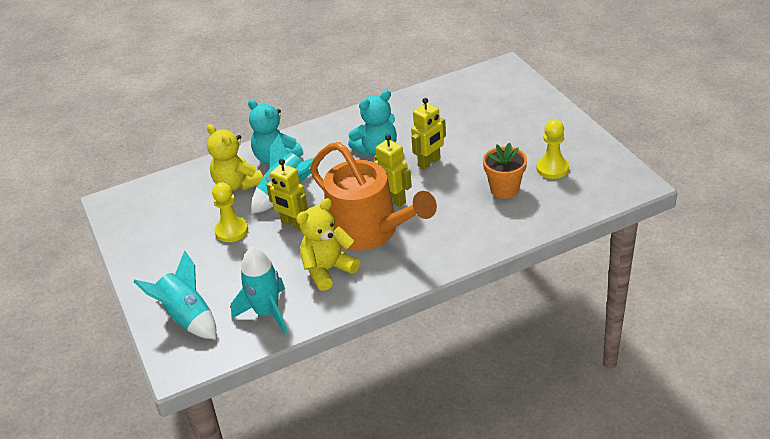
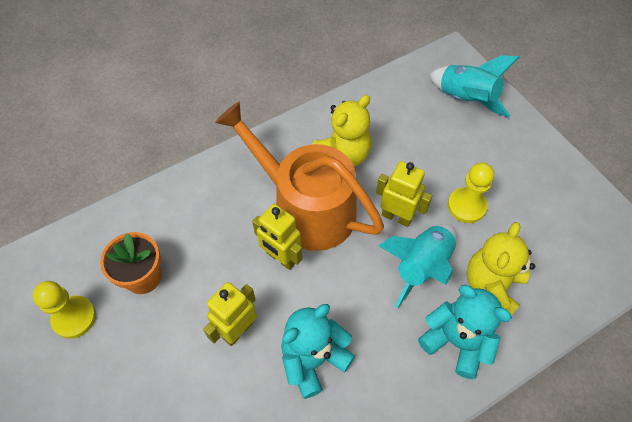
camera: 170 degrees right, 20 degrees up
yellow teddy bear [207,124,263,191] -> yellow teddy bear turned 105 degrees counterclockwise [467,222,535,316]
turquoise rocket [231,247,287,334] -> none

